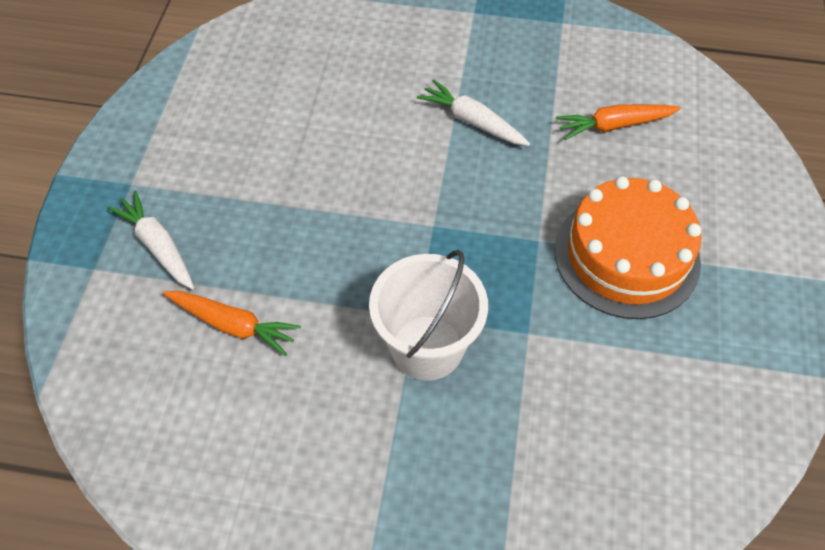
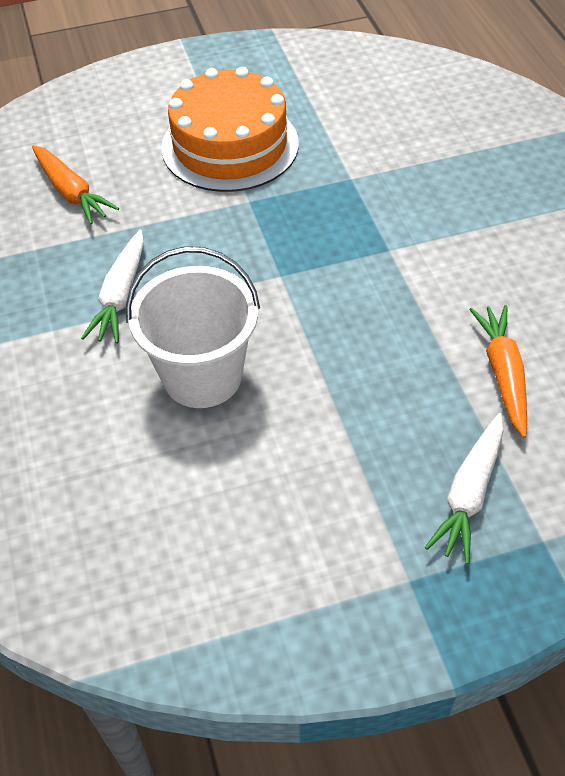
camera: 115 degrees left, 5 degrees down
white bucket [369,250,488,381] -> white bucket moved to [126,246,260,408]

